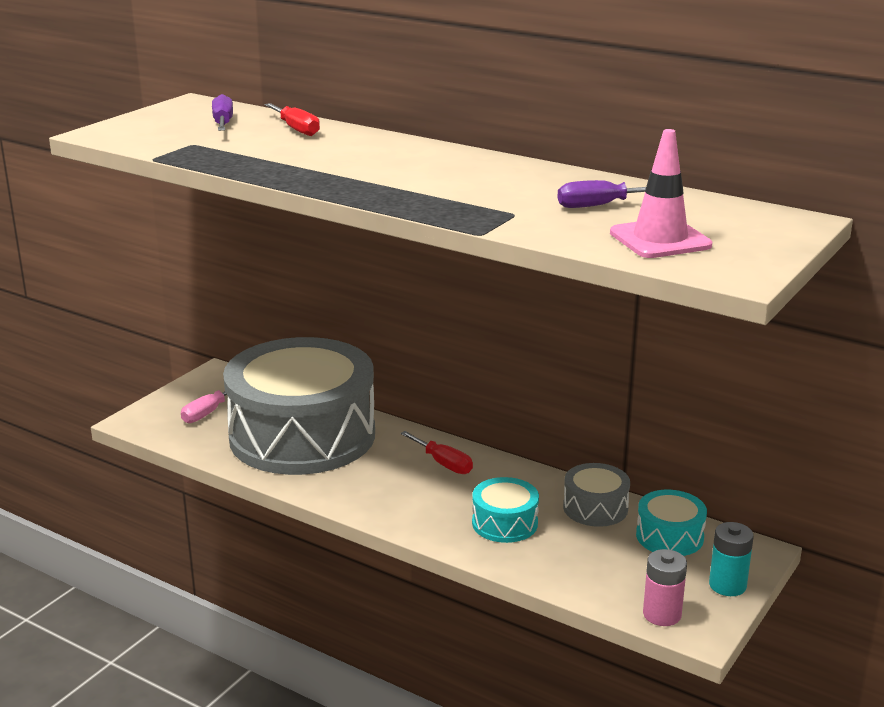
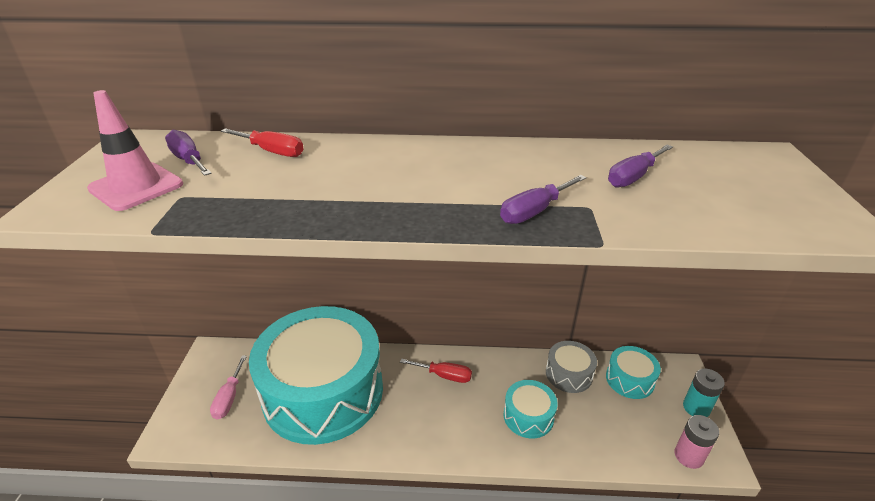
camera: 30 degrees left, 10 degrees up
grey drum [223,337,375,475] -> turquoise drum [249,306,383,445]
pink traffic cone [610,129,712,258] -> pink traffic cone moved to [87,90,183,211]
none -> purple screwdriver [500,175,586,224]

